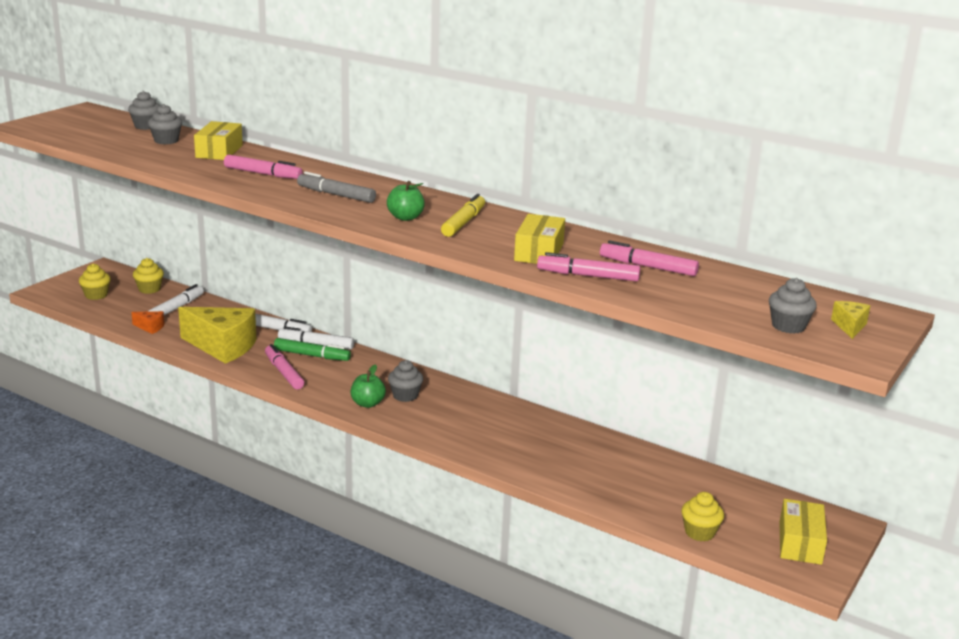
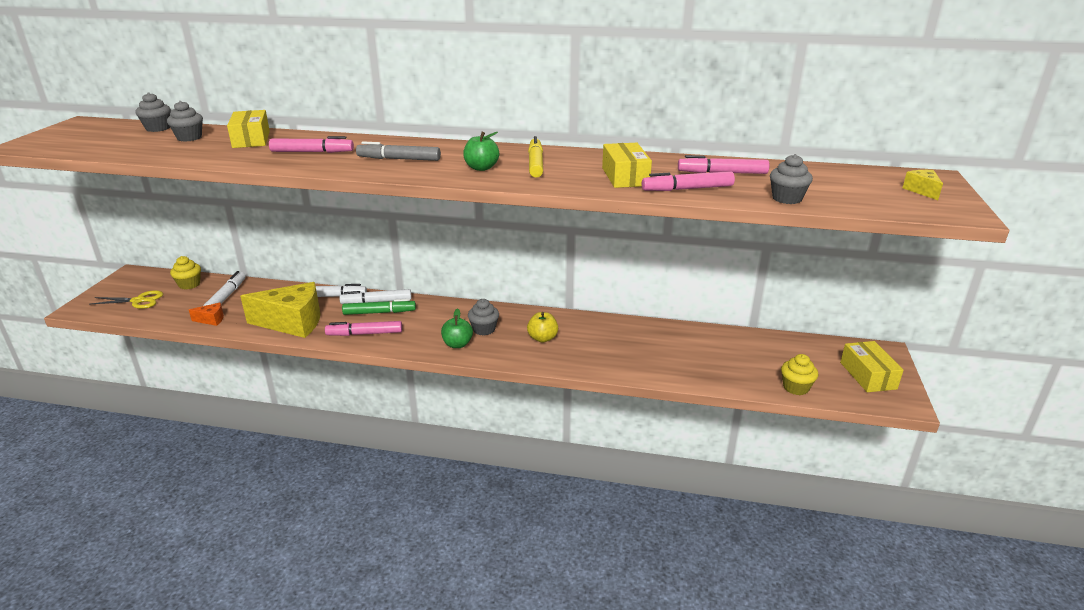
camera: 20 degrees left, 5 degrees up
yellow cupcake [79,263,111,300] -> yellow scissors [91,290,163,309]
pink marker [265,344,304,389] -> pink marker turned 45 degrees counterclockwise [325,321,402,336]
grey cupcake [769,278,817,334] -> grey cupcake moved to [770,154,813,204]
none -> yellow apple [527,312,558,342]

